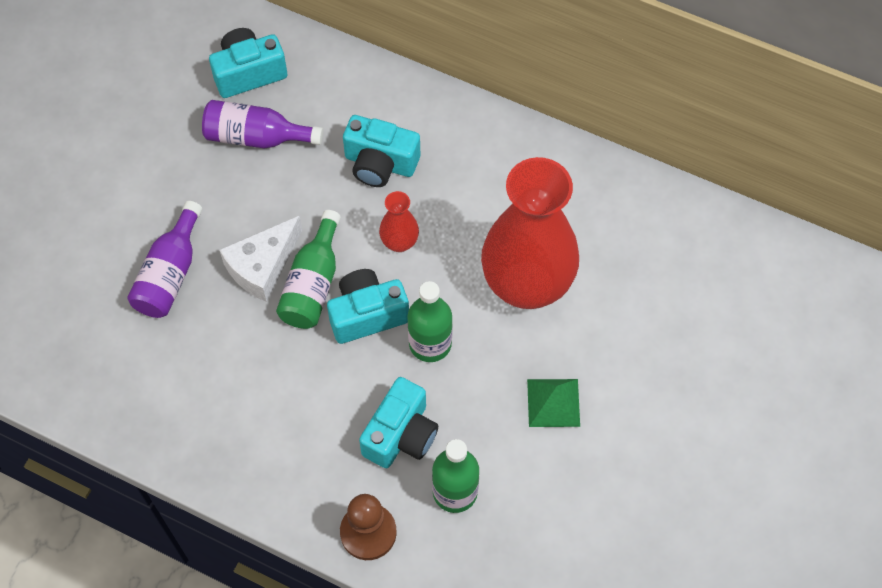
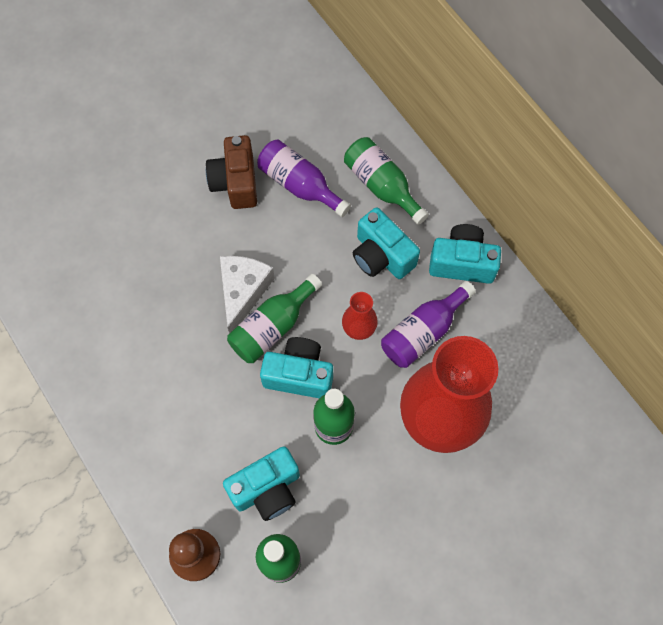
camera: 30 degrees right, 5 degrees up
purple bottle [127,201,202,318] -> purple bottle moved to [381,281,476,368]
turquoise camera [209,28,287,98] -> turquoise camera moved to [429,224,501,284]
white cheese [219,216,302,302] -> white cheese turned 120 degrees clockwise [220,256,275,333]
green pyramid [527,379,580,427] -> none
none -> brown camera [206,135,257,209]
none -> green bottle [344,137,429,225]

